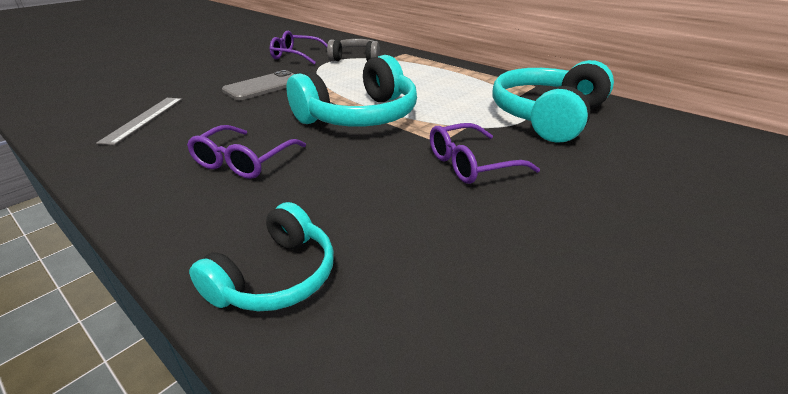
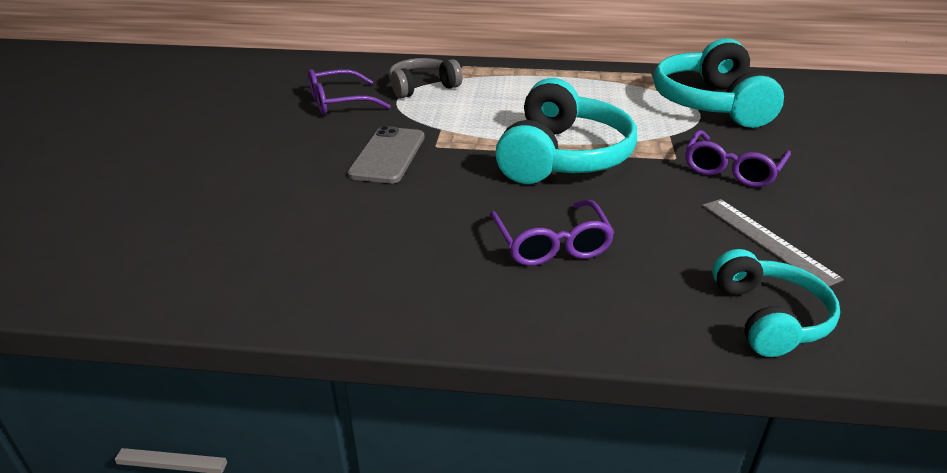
camera: 35 degrees left, 0 degrees up
grey ruler [96,98,182,145] -> grey ruler moved to [702,199,844,286]

